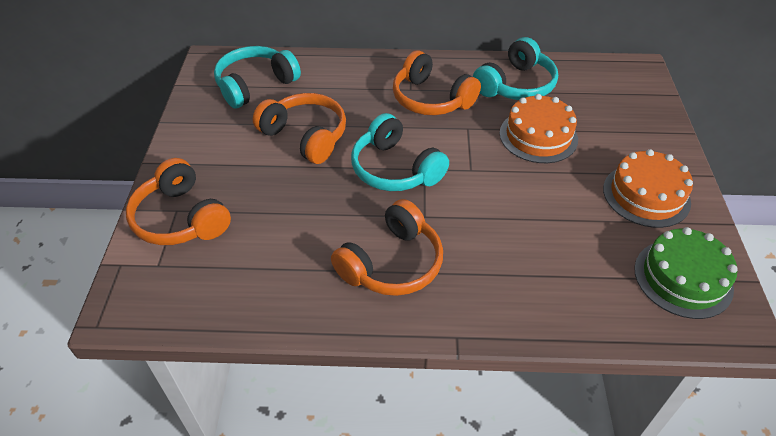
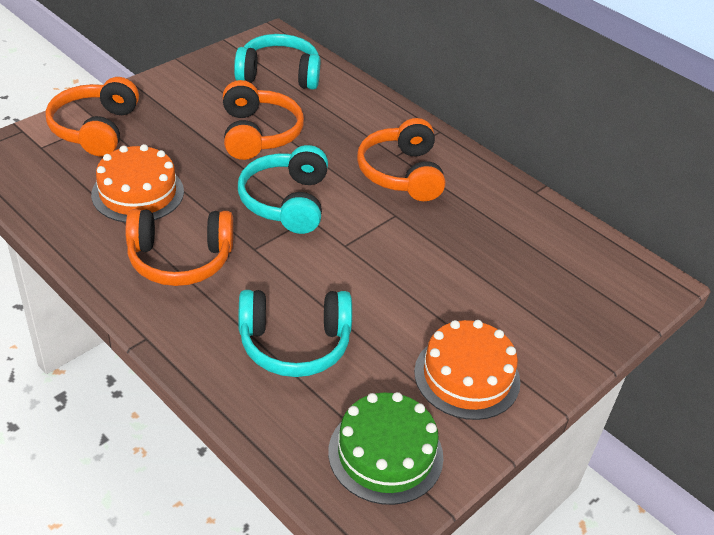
camera: 40 degrees right, 5 degrees down
turquoise headphones [473,37,558,100] -> turquoise headphones moved to [238,290,352,377]
orange cake [500,94,578,163] -> orange cake moved to [91,144,184,223]

